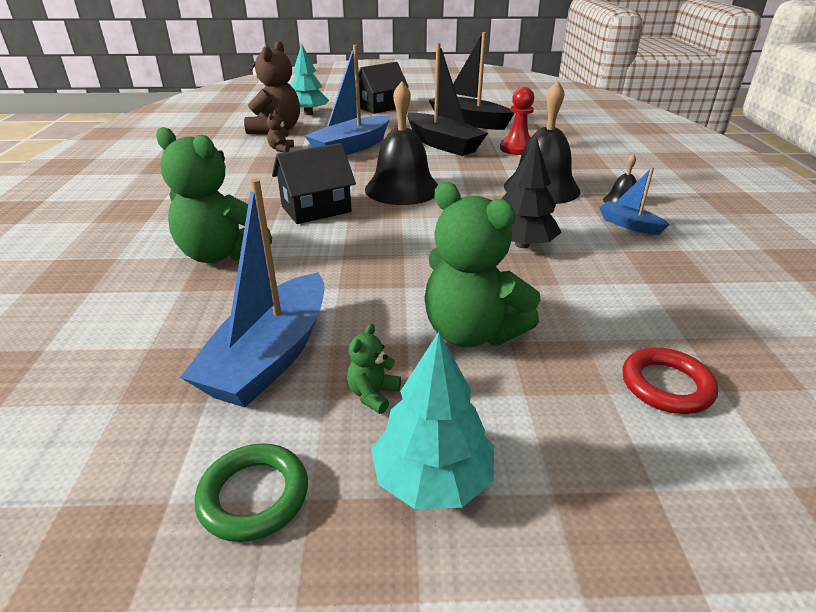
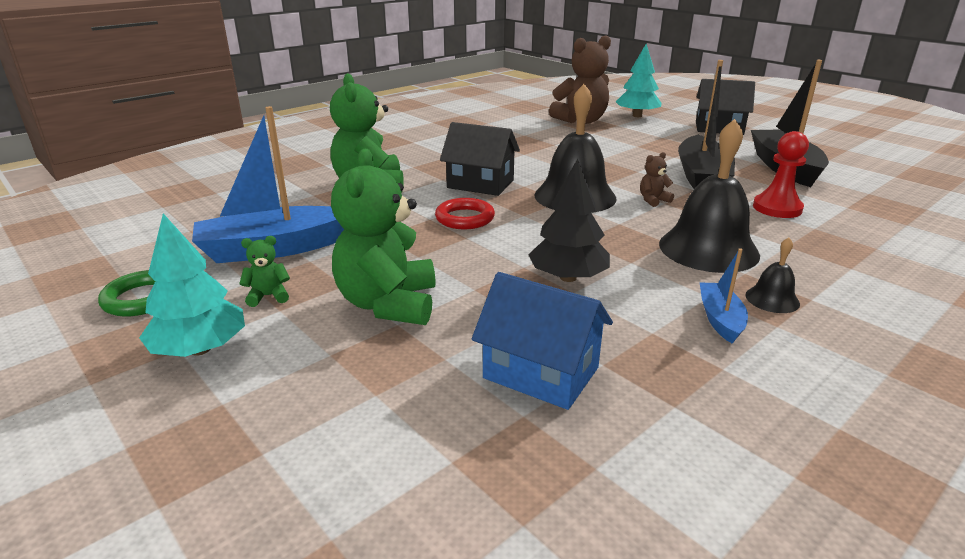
camera: 50 degrees right, 5 degrees down
brown teddy bear [267,110,294,153] -> brown teddy bear moved to [640,152,674,207]
blue boat [305,45,390,155] -> none
red ring [623,347,718,414] -> red ring moved to [435,198,495,229]
none -> blue house [472,272,613,410]

